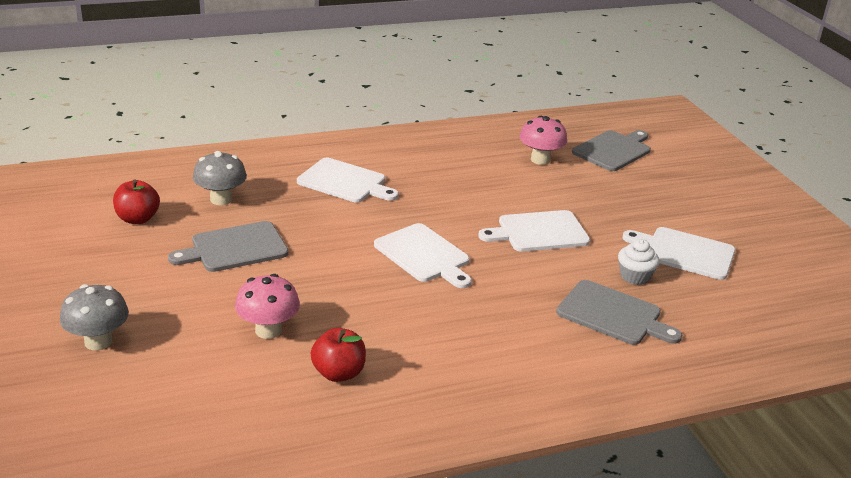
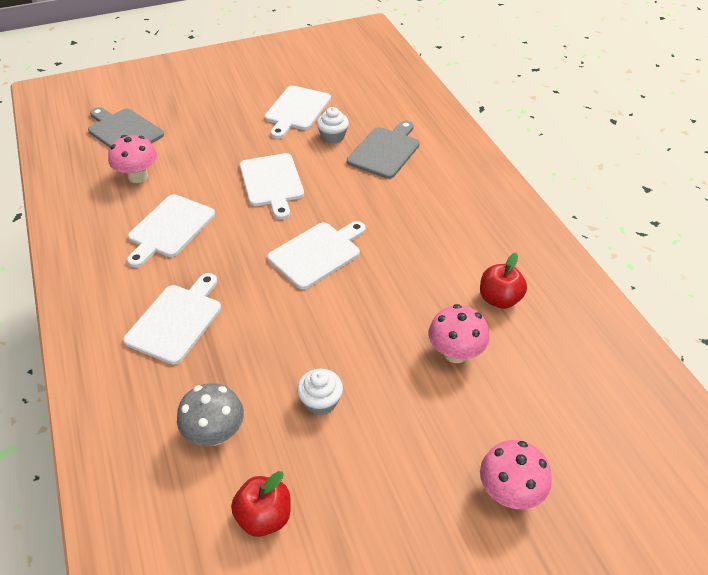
camera: 90 degrees left, 15 degrees up
grey mushroom [60,284,129,350] -> pink mushroom [480,440,552,510]
grey cutting board [168,221,289,272] -> white cupcake [297,369,343,415]
none -> white cutting board [127,194,215,267]

